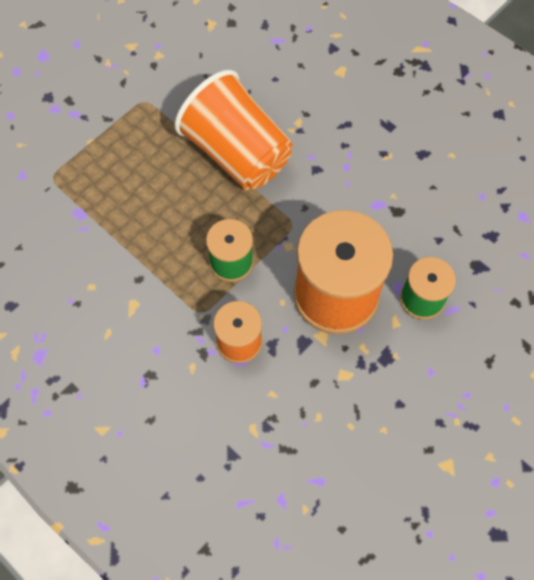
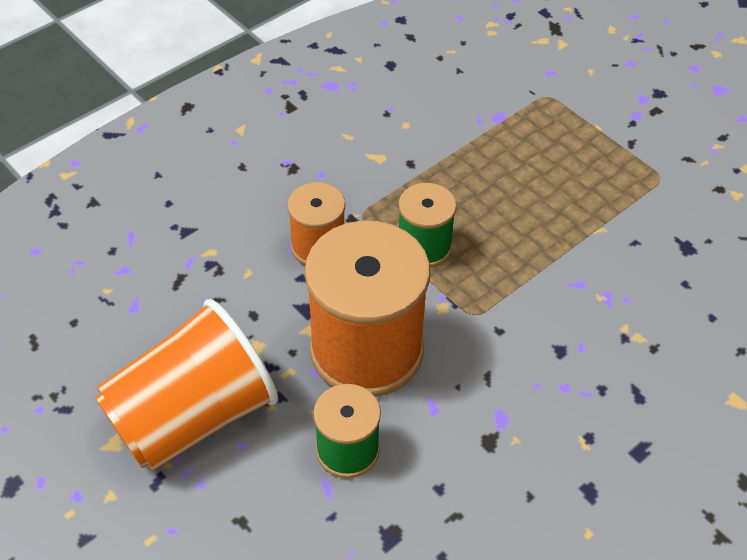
camera: 95 degrees right, 15 degrees down
orange cup [175,70,293,190] -> orange cup moved to [95,299,278,471]

